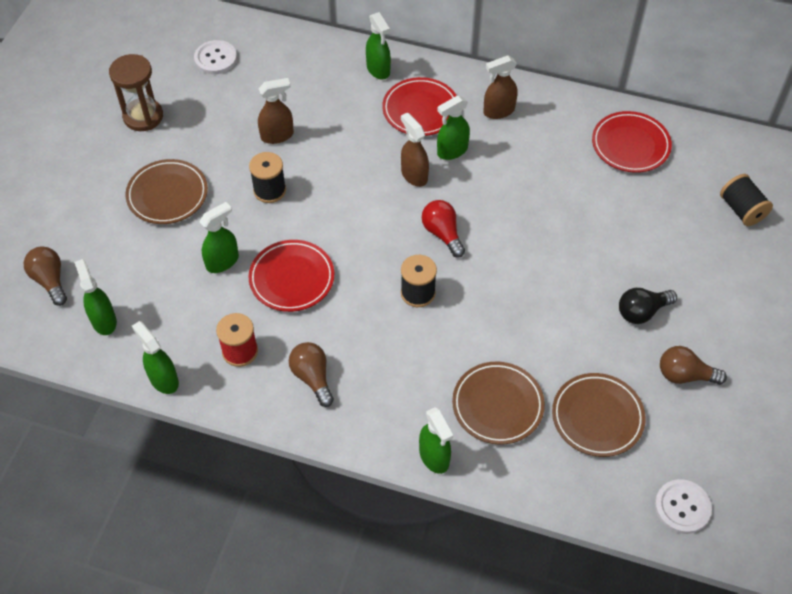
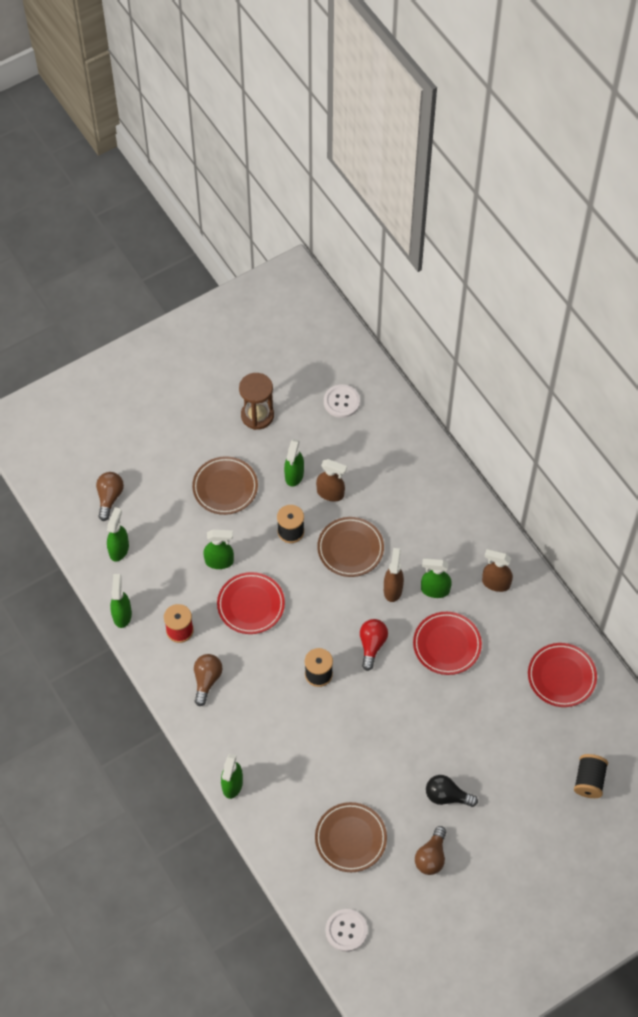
camera: 40 degrees right, 5 degrees up
green spray bottle [366,12,391,79] -> green spray bottle moved to [284,439,304,487]
red plate [382,77,457,136] -> red plate moved to [413,612,482,675]
brown plate [452,362,545,445] -> brown plate moved to [317,517,384,577]
brown light bulb [660,346,727,385] -> brown light bulb turned 120 degrees counterclockwise [415,826,446,875]

